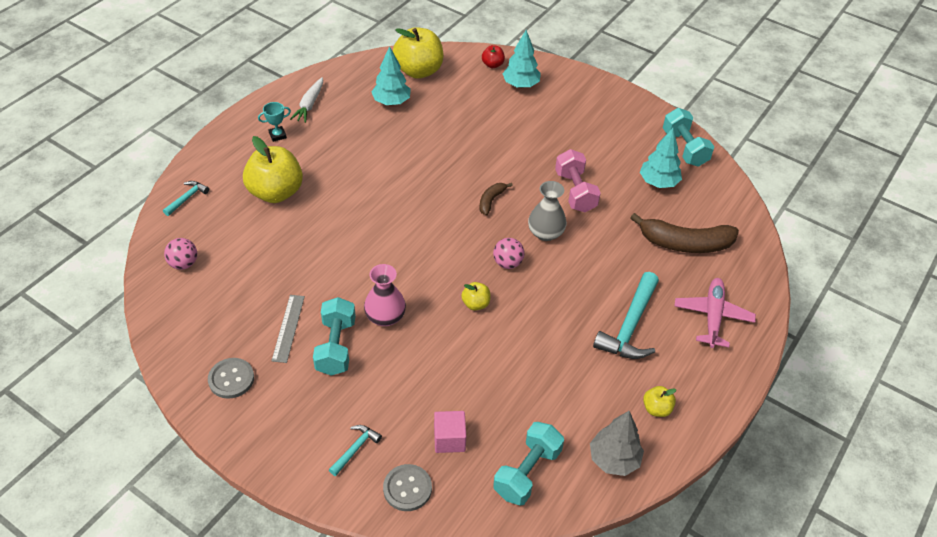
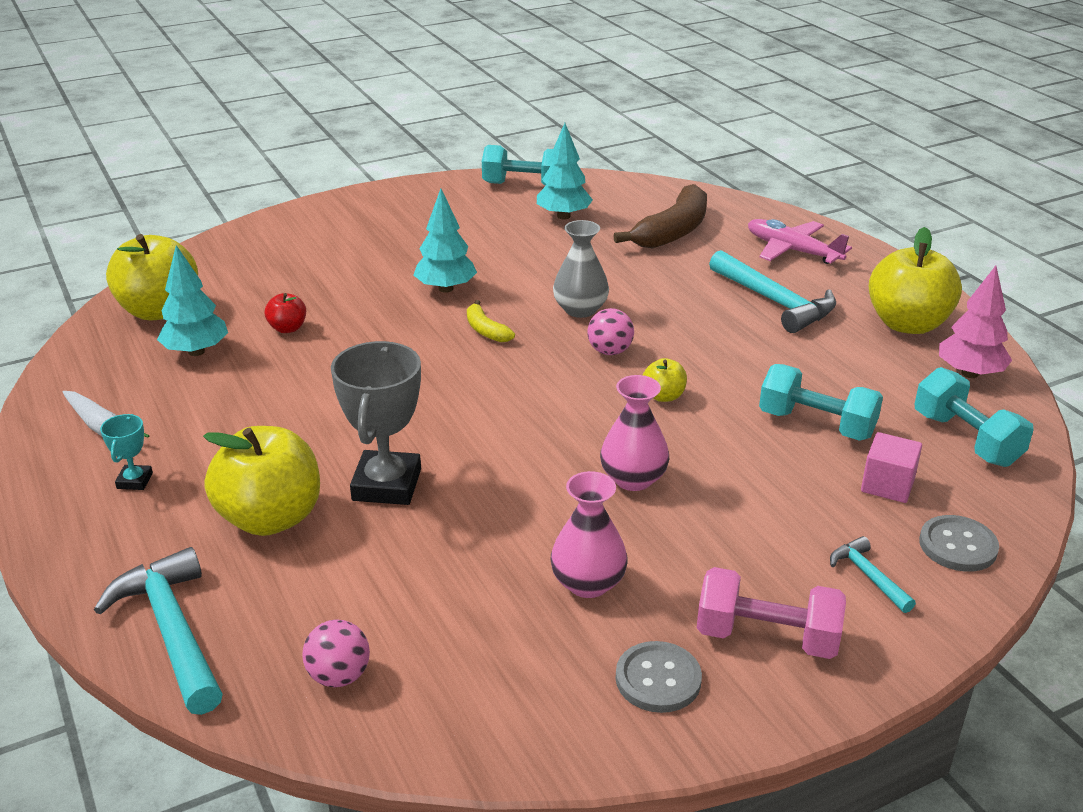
camera: 60 degrees left, 15 degrees down
turquoise hammer [163,181,209,216] -> turquoise hammer [94,547,223,715], size x1.98
grey ruler [272,295,305,363] -> pink vase [551,471,628,598]
turquoise dumbbell [313,297,356,376] -> turquoise dumbbell moved to [759,364,883,441]
brown banana [480,183,513,215] -> yellow banana [467,300,515,342]
red apple [482,45,505,68] -> red apple moved to [265,293,306,333]
turquoise tree [502,30,541,88] -> turquoise tree moved to [413,188,477,293]
pink dumbbell [555,149,601,212] -> pink dumbbell moved to [697,567,846,659]
grey tree [590,411,644,476] -> pink tree [939,266,1012,378]
yellow apple [643,386,676,417] -> yellow apple [869,227,962,334], size x2.17
none -> grey trophy [331,341,421,505]

